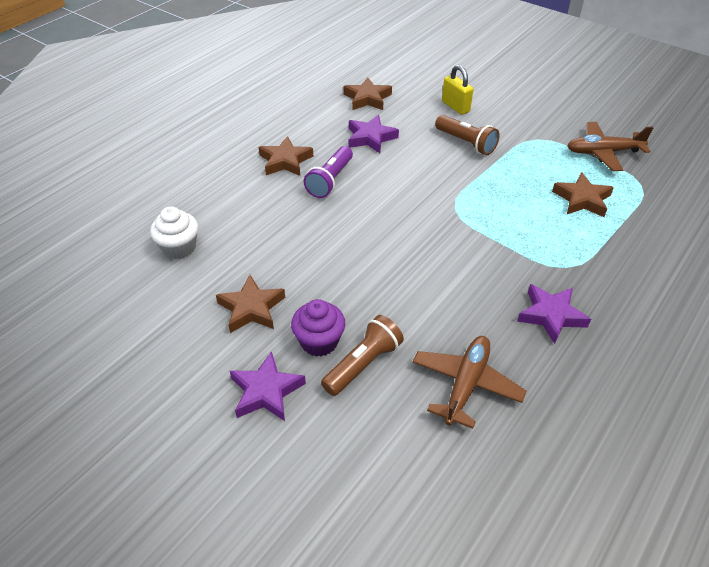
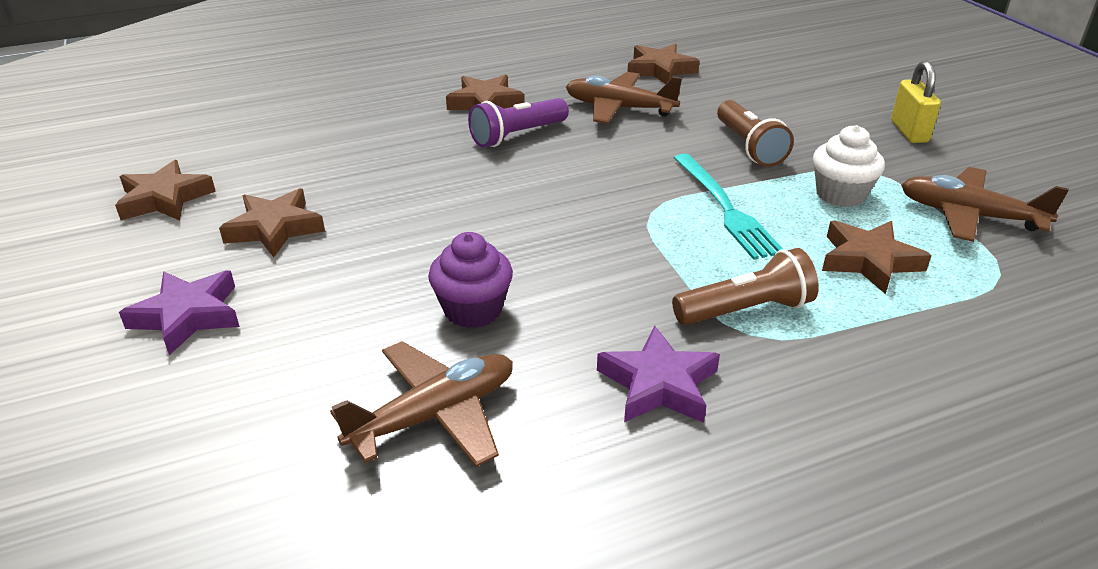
camera: 30 degrees right, 10 degrees down
white cupcake [150,206,198,259] -> white cupcake moved to [813,125,885,207]
purple cupcake [291,299,345,357] -> purple cupcake moved to [428,232,513,328]
brown flashlight [321,315,404,396] -> brown flashlight moved to [672,248,819,325]
purple star [349,115,399,153] -> brown plane [566,72,682,124]
yellow padlock [442,65,473,115] -> yellow padlock moved to [891,61,941,143]
none -> brown star [115,160,216,220]
none -> turquoise fork [674,153,784,260]

